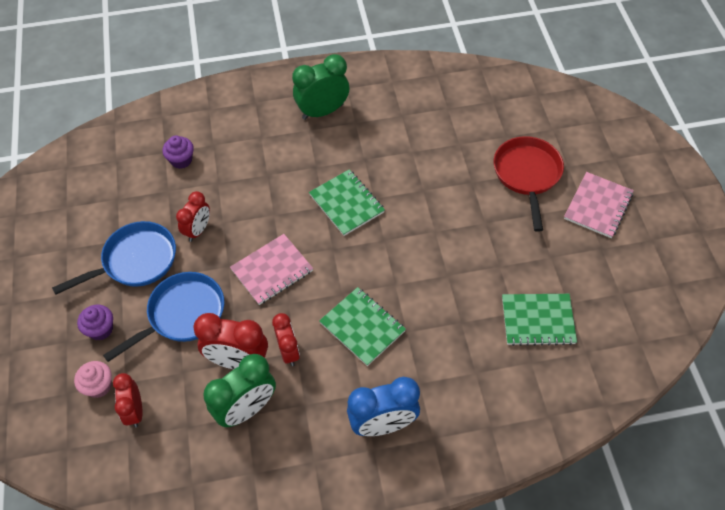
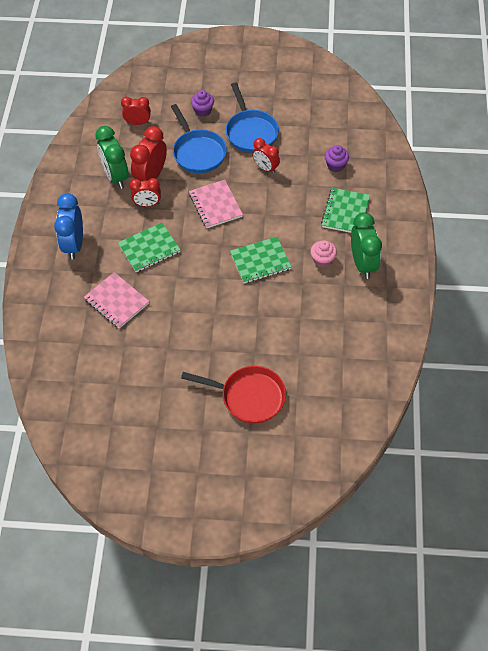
camera: 105 degrees right, 0 degrees up
pink cupcake [74,361,112,398] -> pink cupcake moved to [311,240,337,268]
green notebook [502,294,577,346] -> green notebook moved to [321,188,370,233]
pink notebook [564,172,634,238] -> pink notebook moved to [84,272,149,329]

